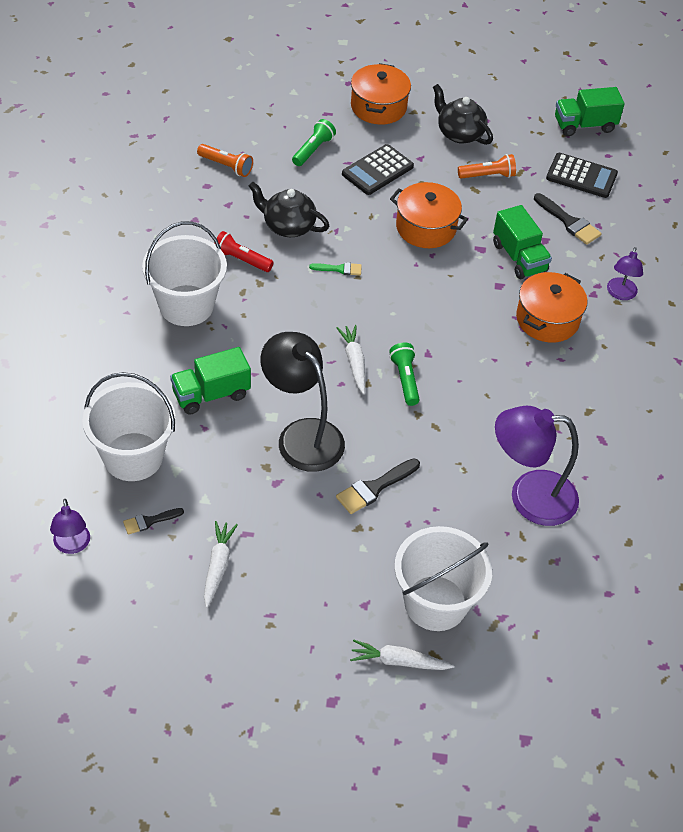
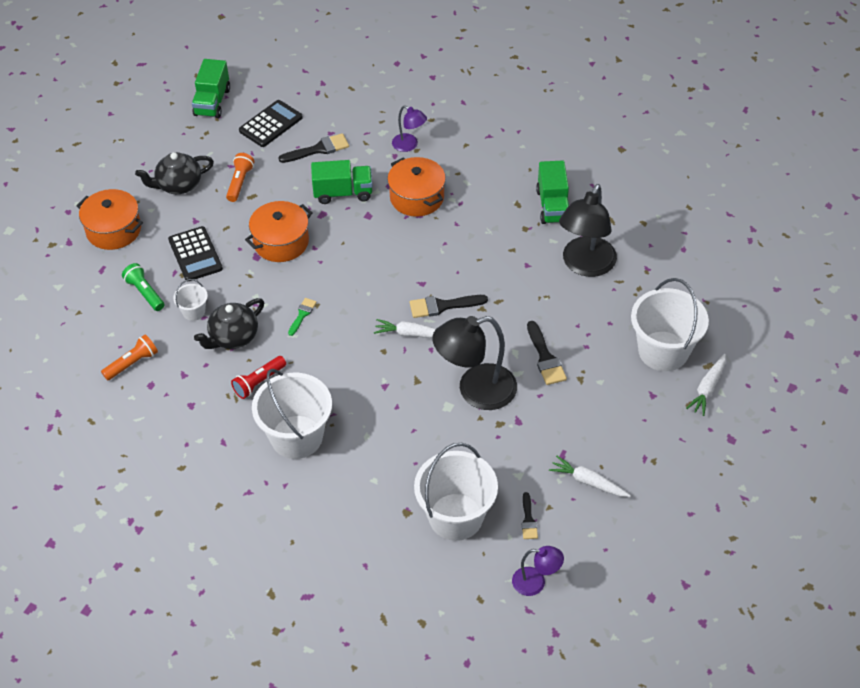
camera: 65 degrees left, 0 degrees up
green truck [170,347,251,414] -> green truck moved to [536,161,569,224]
green flashlight [389,343,420,406] -> black brush [410,295,488,318]
purple lamp [495,406,579,526] -> black lamp [559,184,617,277]
none -> white bucket [173,279,208,321]

